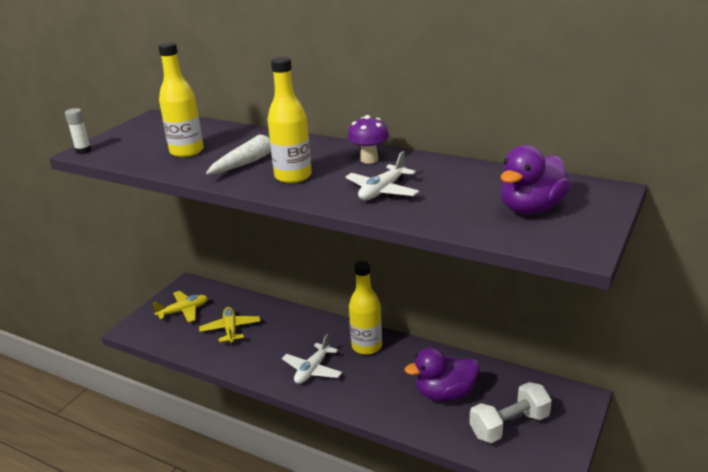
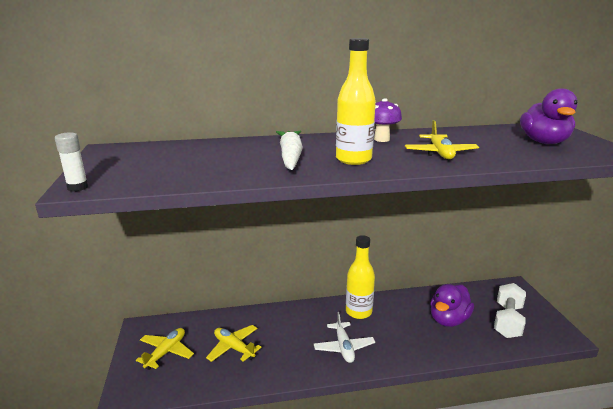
camera: 40 degrees left, 5 degrees down
yellow bottle [158,42,204,158] -> none
white plane [345,151,419,200] -> yellow plane [405,120,479,159]

